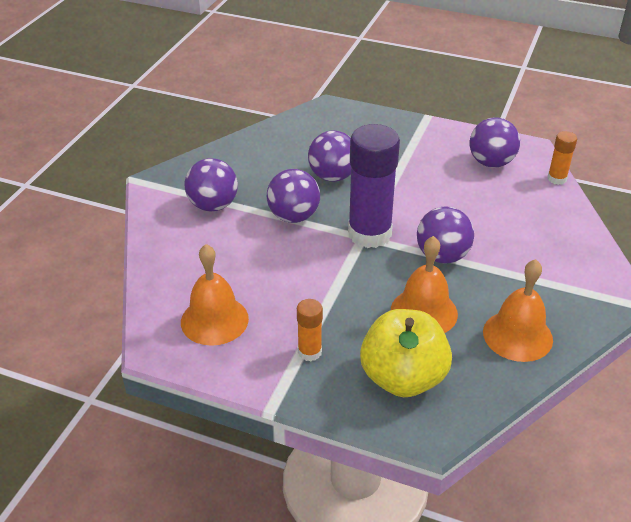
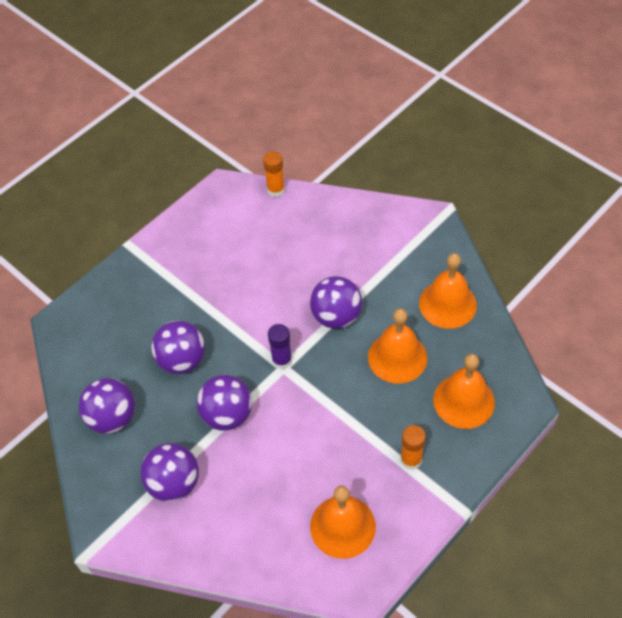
camera: 65 degrees left, 15 degrees up
purple glue stick [348,124,400,248] -> purple glue stick [268,324,292,369], size x0.47
yellow apple [360,309,452,397] -> orange bell [433,354,495,429]
purple ball [470,118,520,168] -> purple ball moved to [78,378,135,434]

